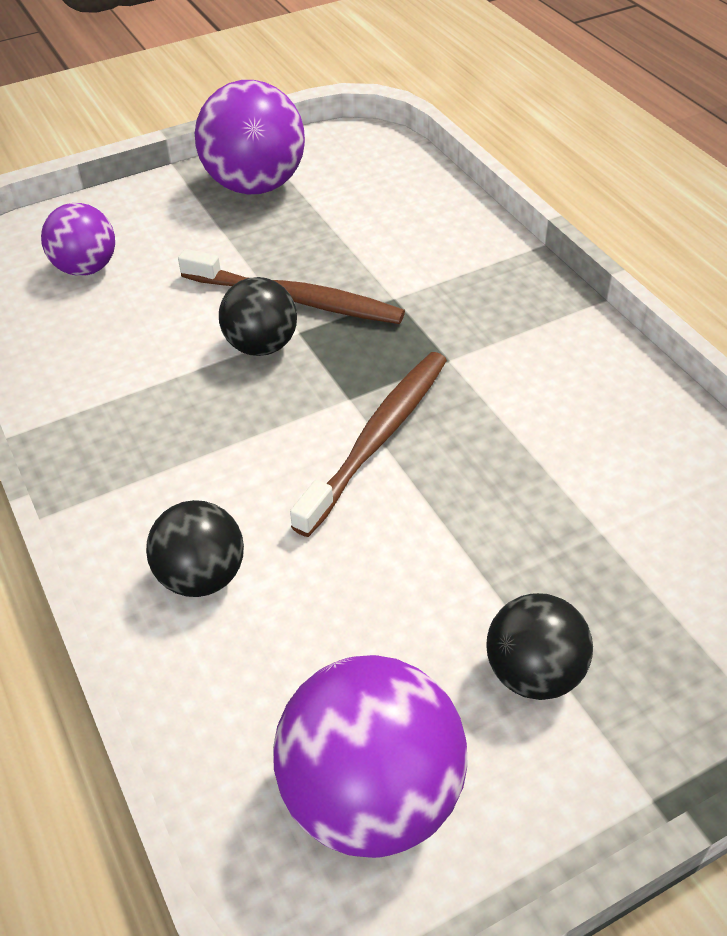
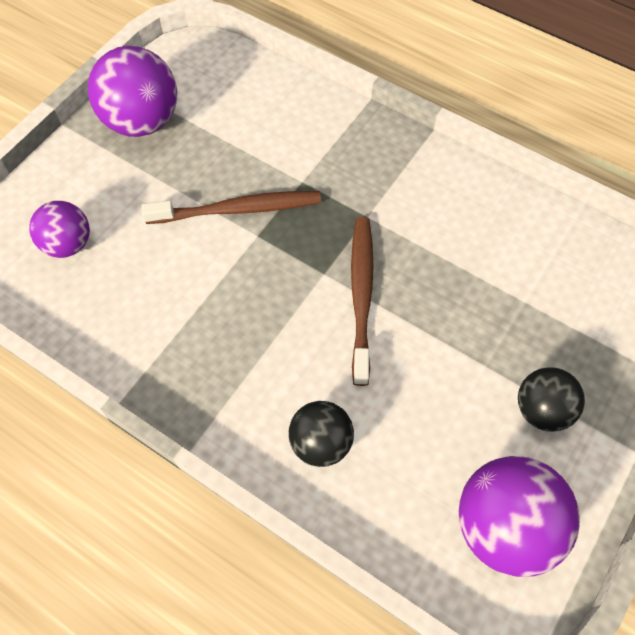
camera: 30 degrees left, 15 degrees up
black ball [219,277,297,356] -> none

